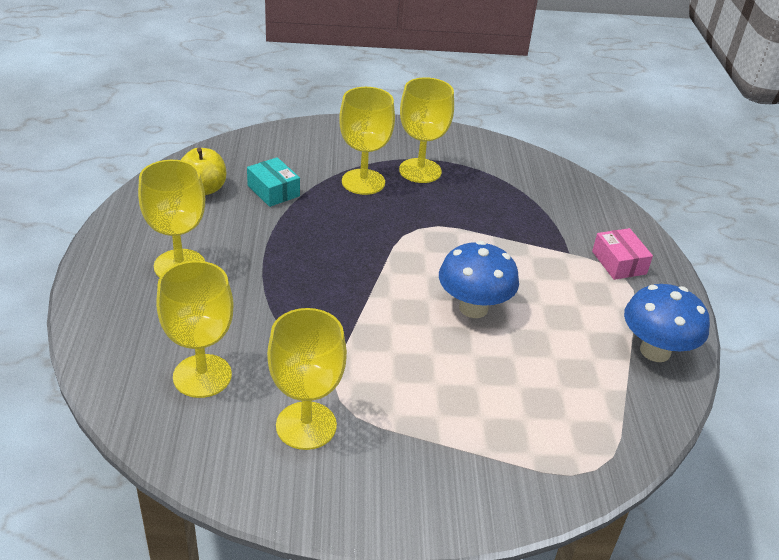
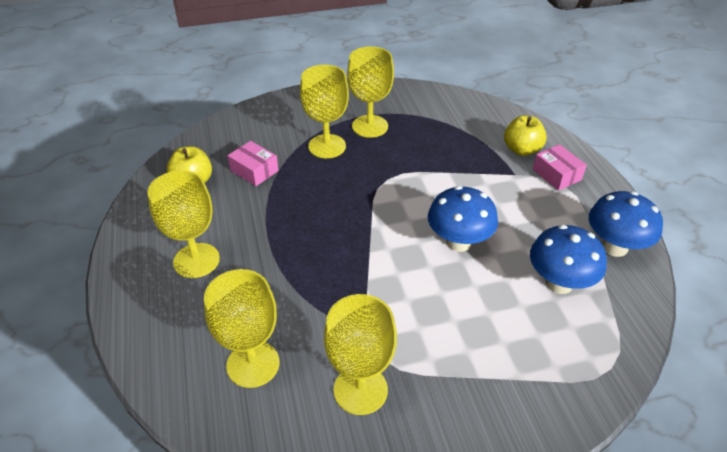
camera: 10 degrees left, 5 degrees up
turquoise box [247,157,300,207] -> pink box [227,141,279,186]
none -> yellow apple [504,115,547,156]
none -> blue mushroom [530,225,607,294]

